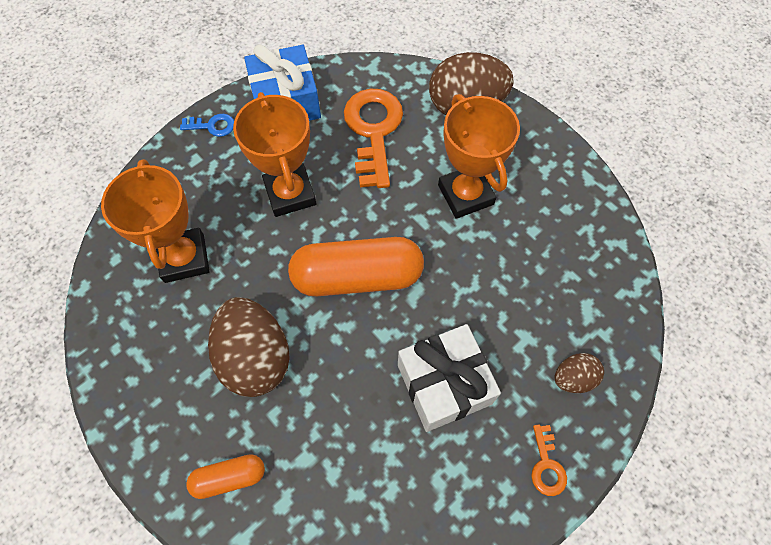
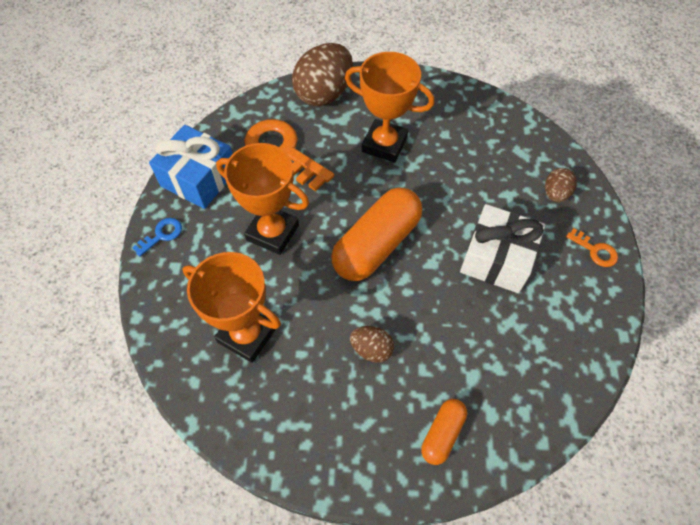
camera: 45 degrees left, 5 degrees down
brown egg [208,297,290,397] -> brown egg [350,326,394,363], size x0.51

